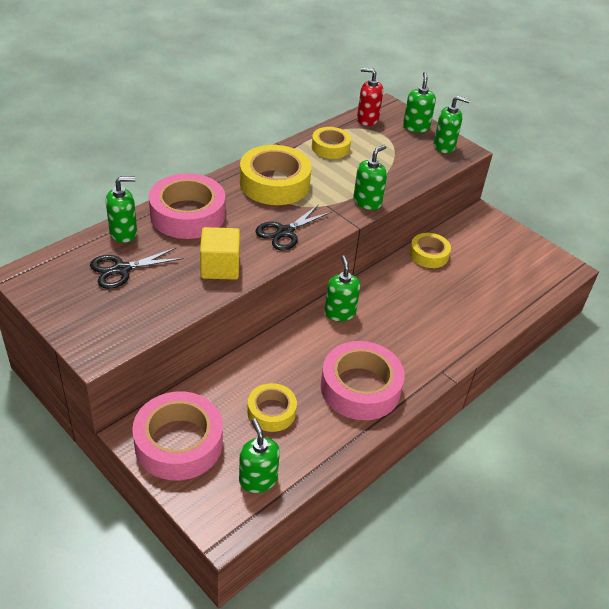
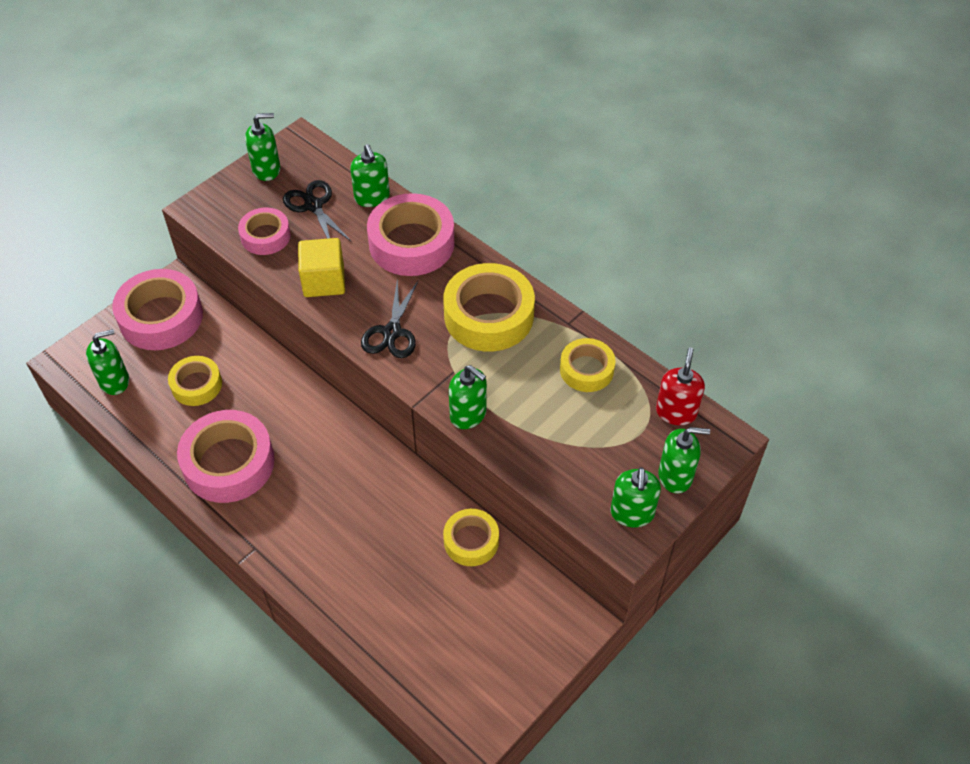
camera: 90 degrees right, 10 degrees up
black scissors [255,204,332,251] -> black scissors turned 120 degrees counterclockwise [361,278,418,358]
green soap dispenser [324,255,360,321] -> green soap dispenser moved to [245,113,281,181]
none -> pink tape [238,208,291,255]

